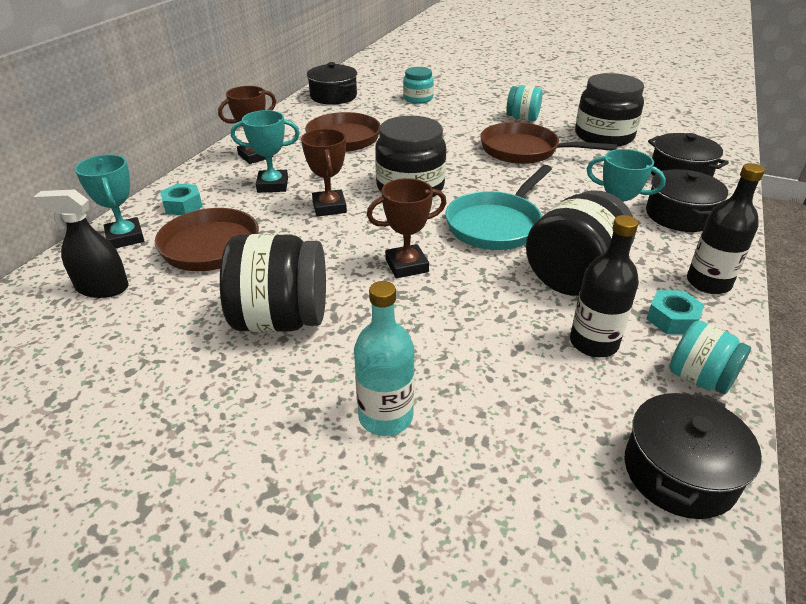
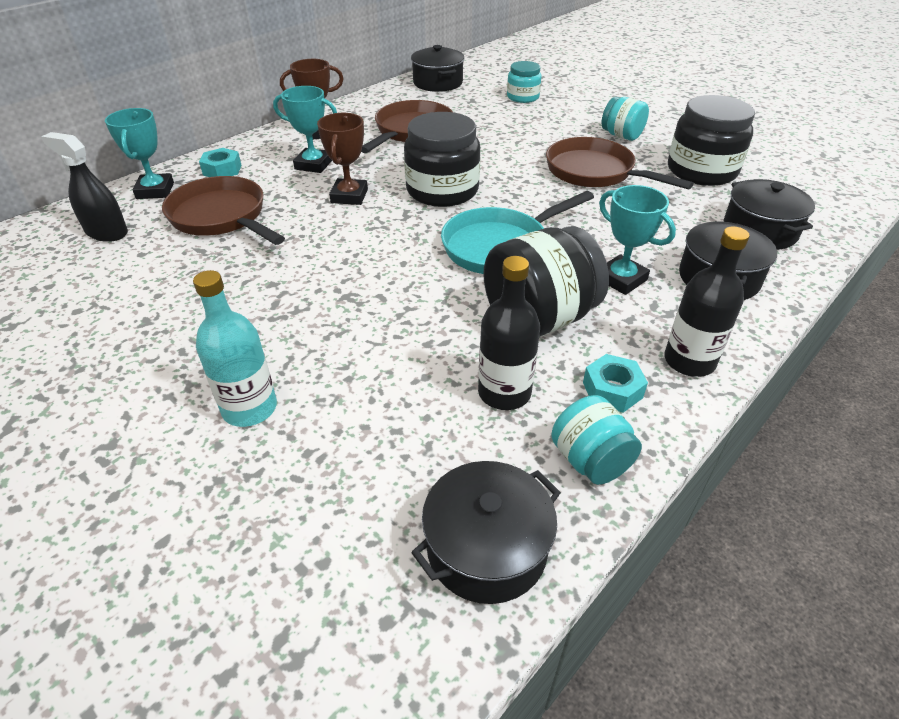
camera: 20 degrees right, 5 degrees up
black jar [220,234,326,332] -> none
brown trophy [367,178,447,278] -> none

